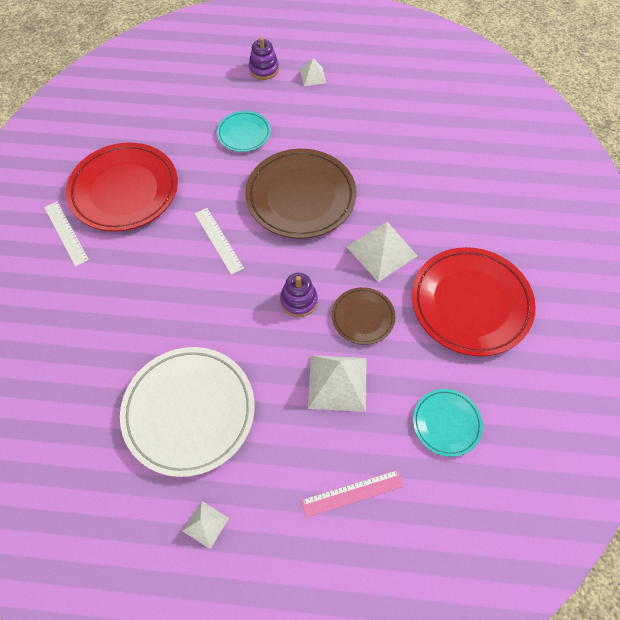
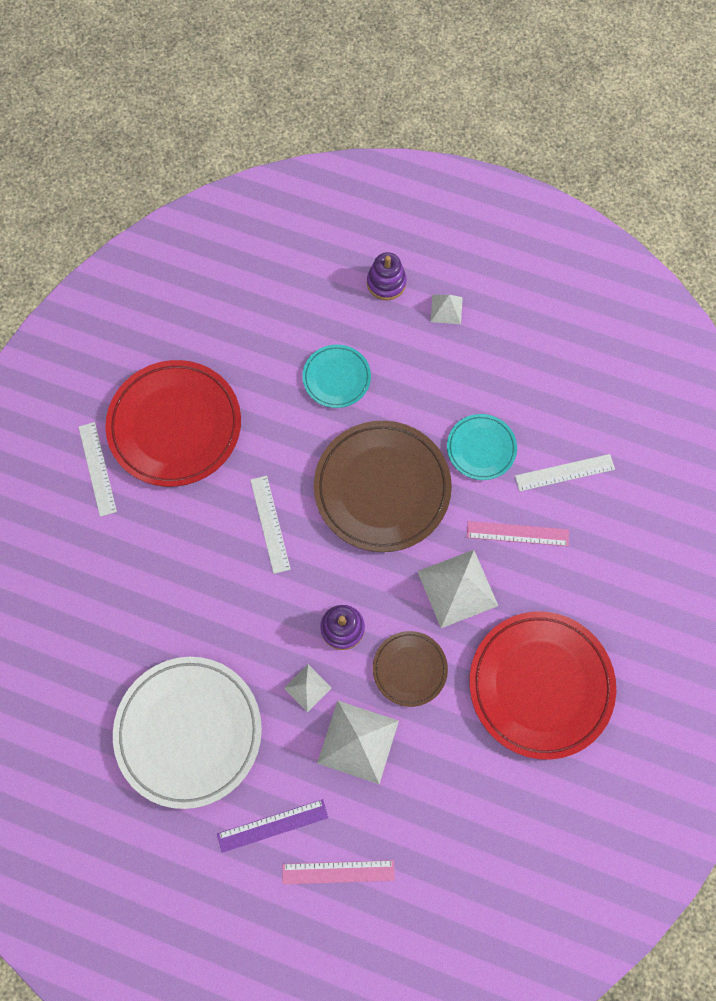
camera: 15 degrees right, 10 degrees up
white pyramid [183,501,229,549] -> white pyramid moved to [284,664,332,713]
turquoise plate [413,389,483,457] -> turquoise plate moved to [447,414,517,480]
none -> purple ruler [217,799,328,853]
none -> pink ruler [467,521,569,546]
none -> white ruler [515,454,615,491]

